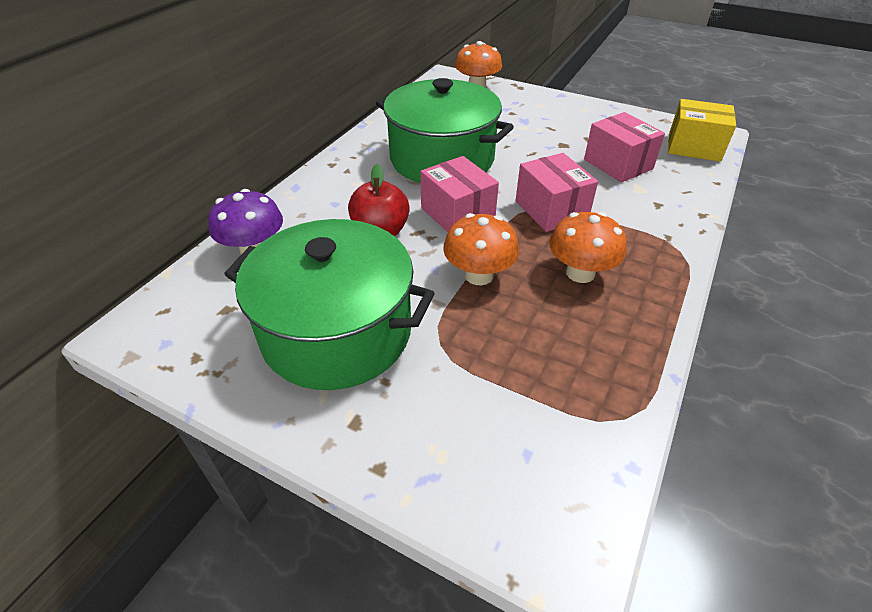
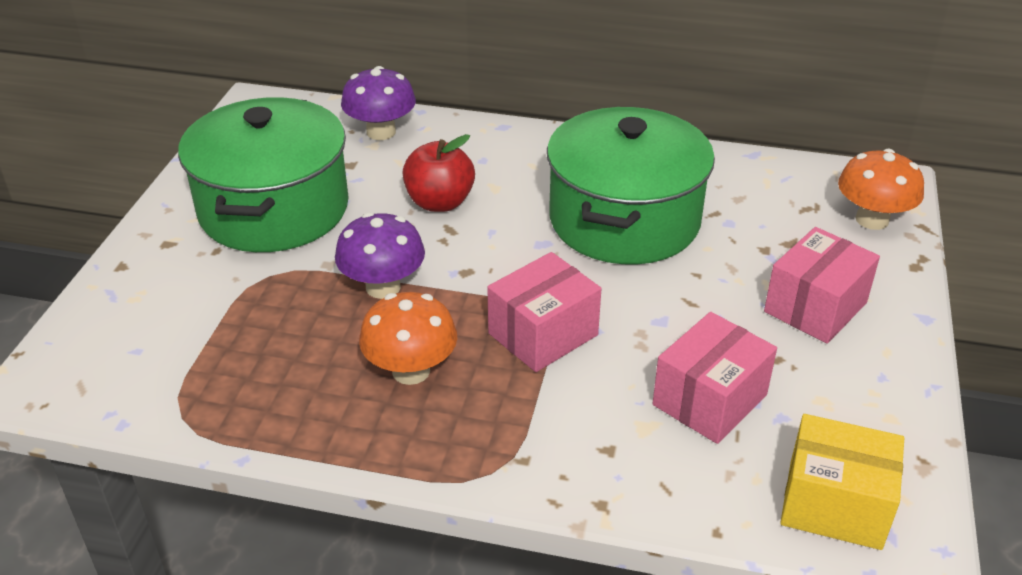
camera: 75 degrees right, 5 degrees down
pink box [420,156,499,232] -> pink box moved to [764,227,880,344]
orange mushroom [443,213,519,285] -> purple mushroom [335,212,425,299]
yellow box [668,99,736,162] -> yellow box turned 75 degrees counterclockwise [780,414,904,550]

